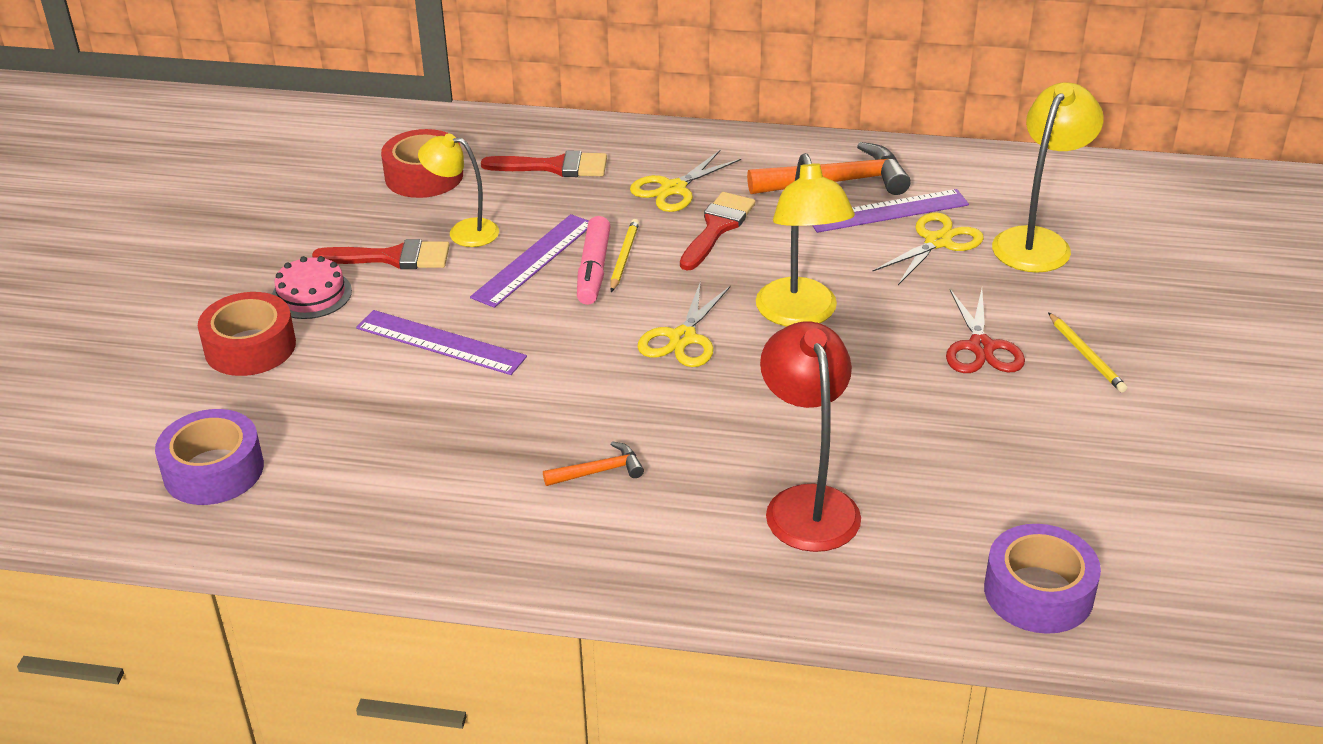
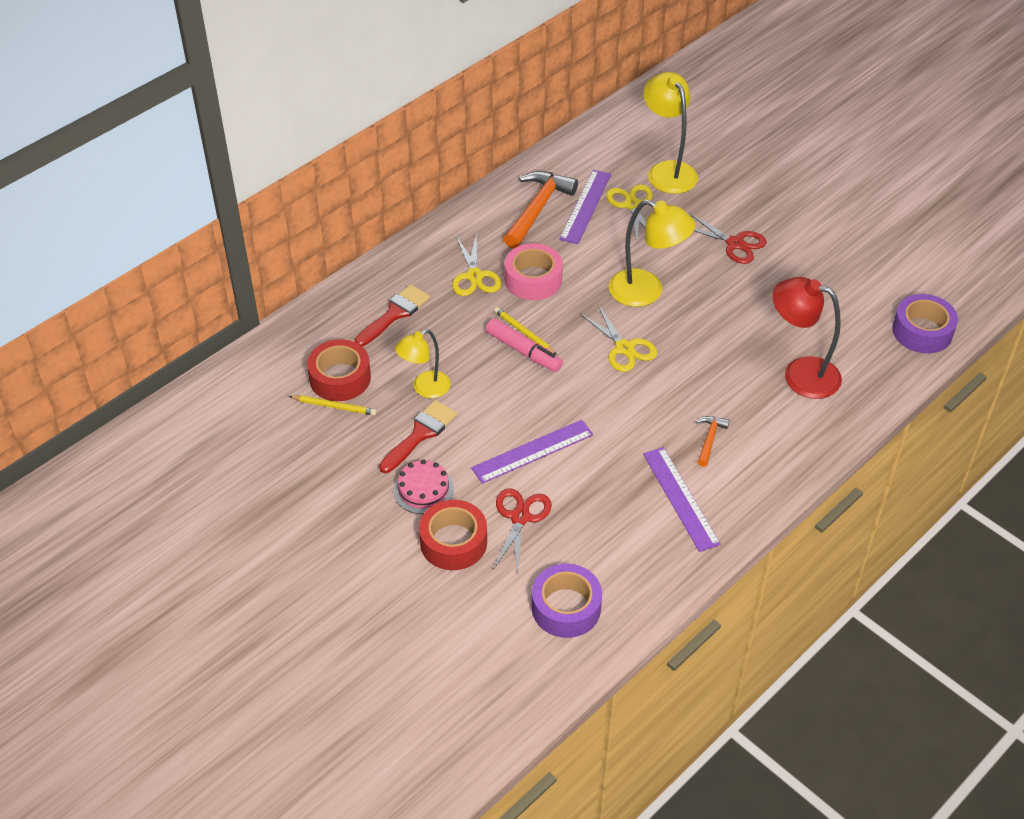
camera: 55 degrees left, 10 degrees up
purple ruler [470,214,589,308] -> purple ruler moved to [643,447,721,552]
red brush [680,192,755,271] -> pink tape [505,243,563,300]
yellow pencil [1048,312,1127,393] -> yellow pencil moved to [289,395,376,415]
none -> red scissors [493,488,552,574]

